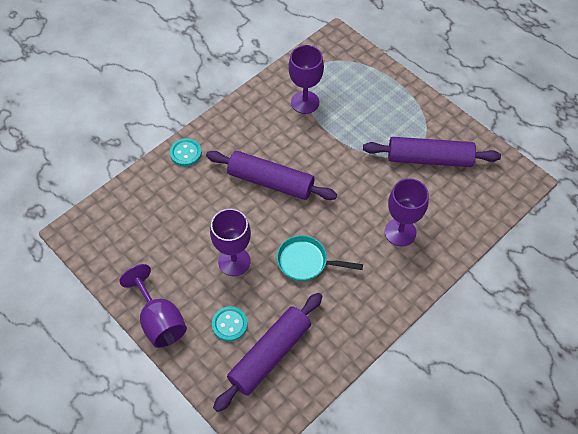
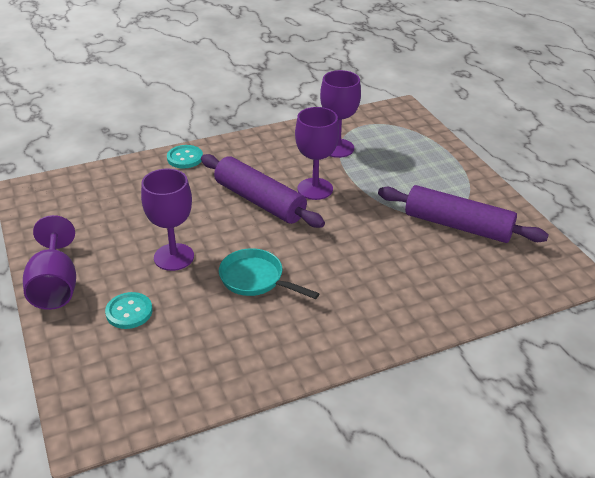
camera: 20 degrees right, 20 degrees down
purple rolling pin [213,293,322,412] -> none
purple goblet [385,178,429,246] -> purple goblet moved to [295,107,339,200]

